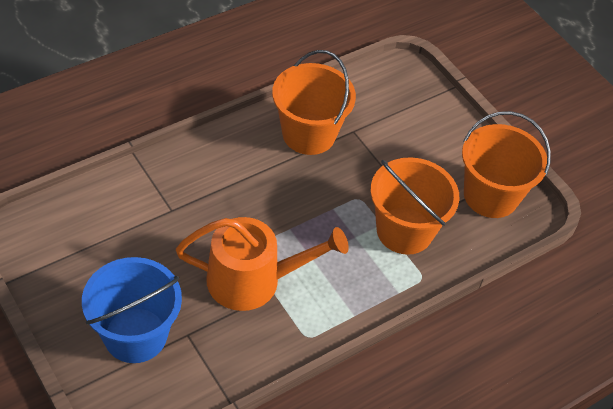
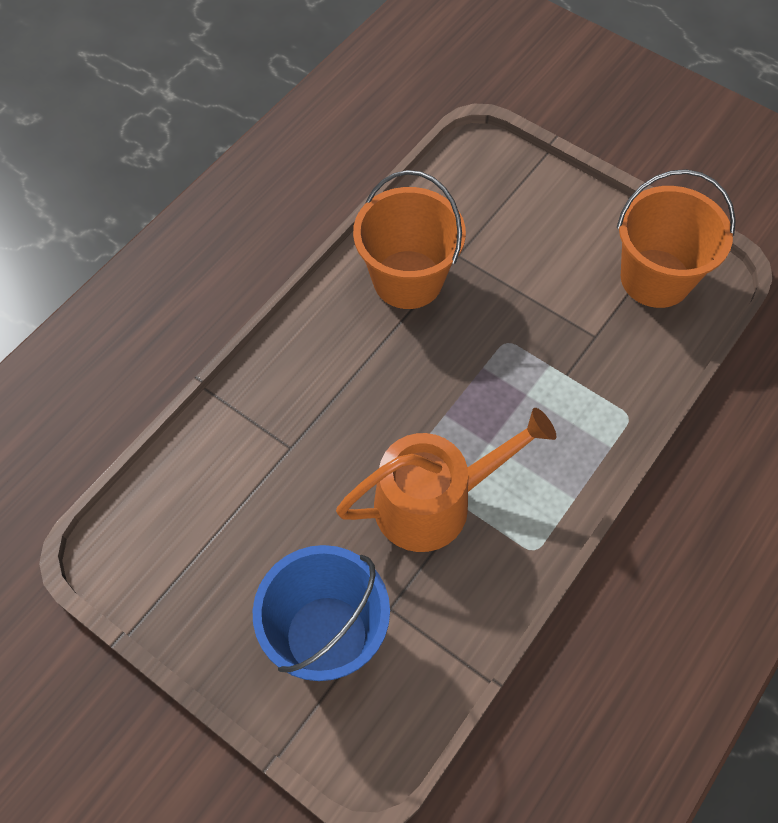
camera: 15 degrees left, 10 degrees up
orange bucket [371,157,460,255] -> none

